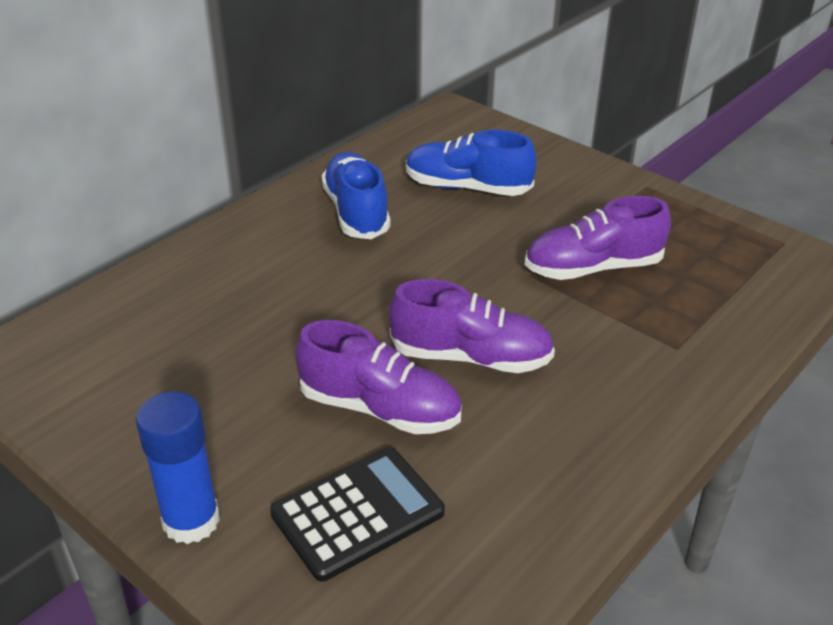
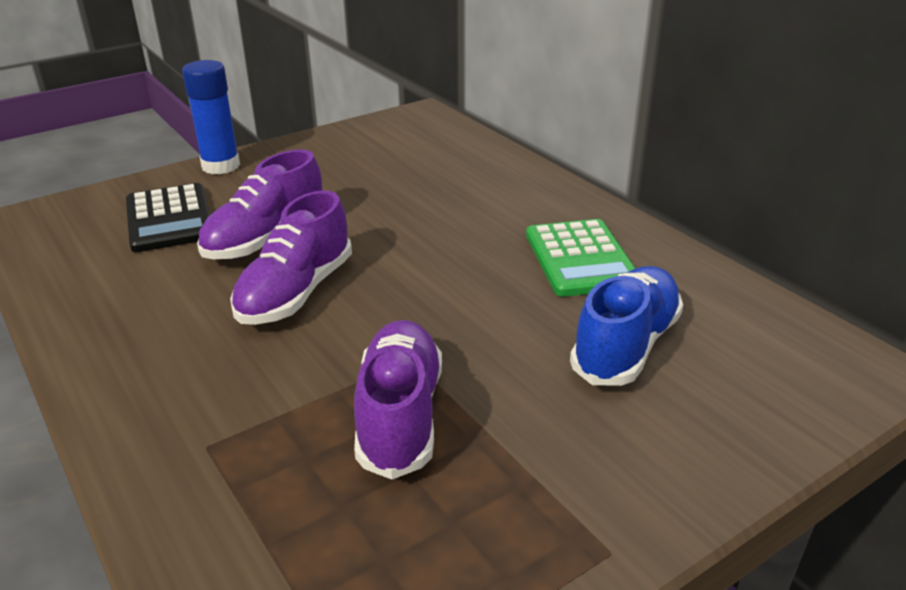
camera: 105 degrees right, 5 degrees down
blue shoe [321,152,391,239] -> green calculator [526,219,636,297]

